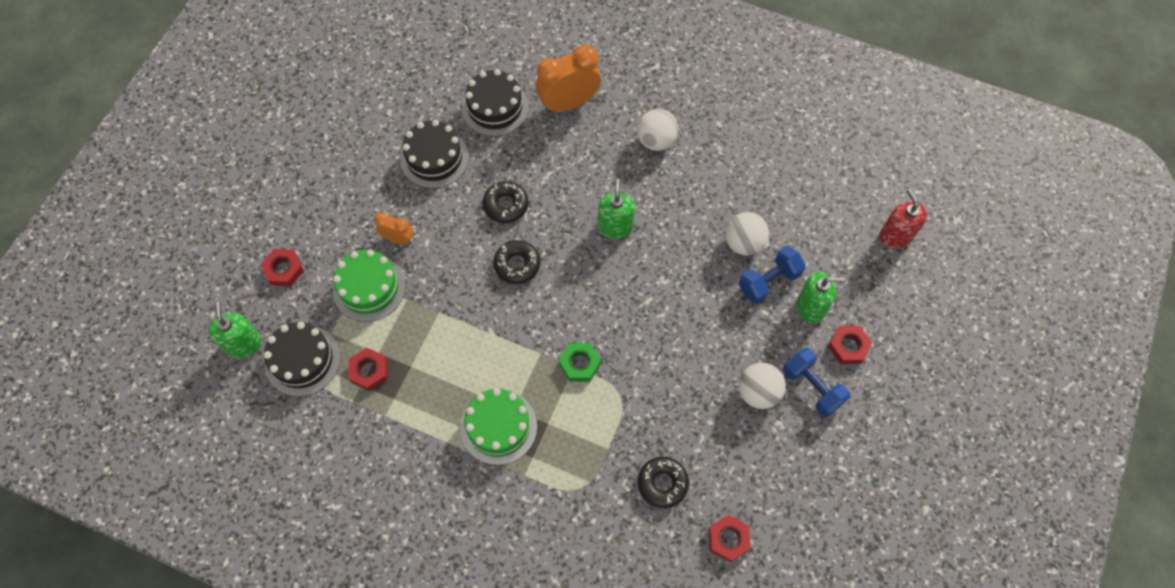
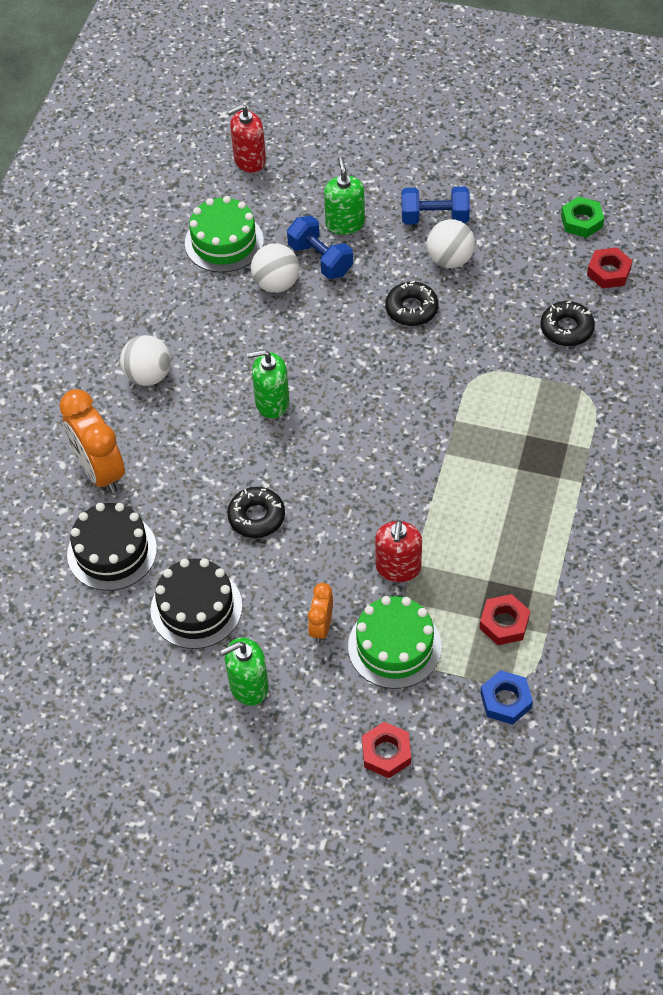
camera: 95 degrees left, 10 degrees down
green soap dispenser [209,302,262,358] -> green soap dispenser moved to [220,638,269,705]
black cake [264,322,340,396] -> blue nut [480,670,533,725]
green cake [460,388,537,465] -> green cake moved to [185,196,264,273]
black donut [493,240,540,284] -> black donut moved to [385,281,439,326]
green nut [559,343,601,382] -> green nut moved to [561,196,604,238]
blue dumbbell [783,348,850,417] -> blue dumbbell turned 45 degrees clockwise [401,186,470,225]
red nut [828,326,872,364] -> none
none -> red soap dispenser [375,520,422,582]

